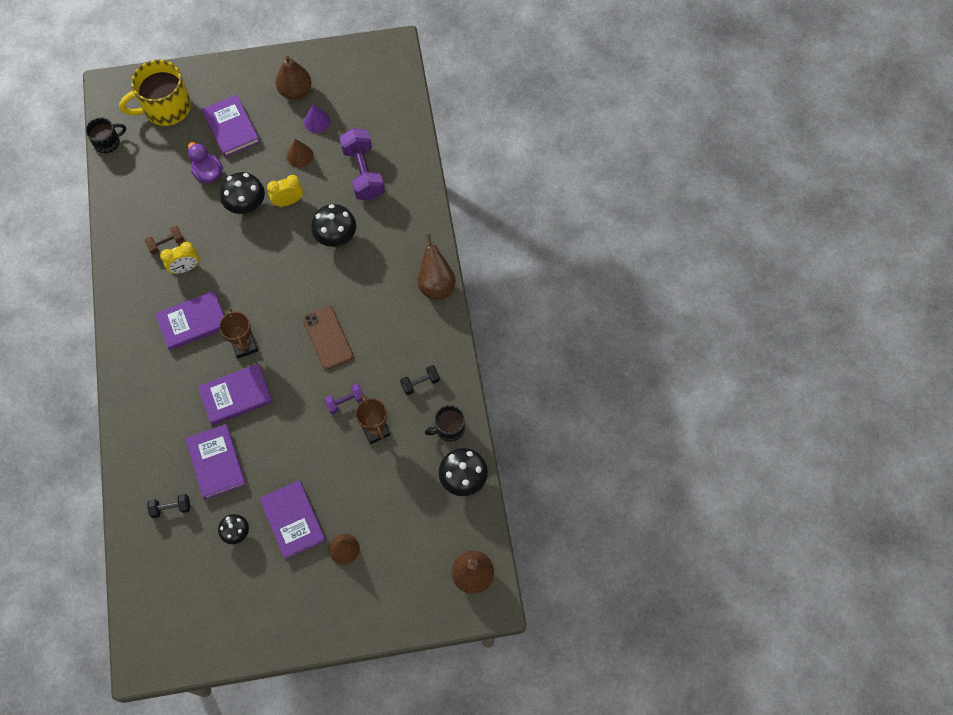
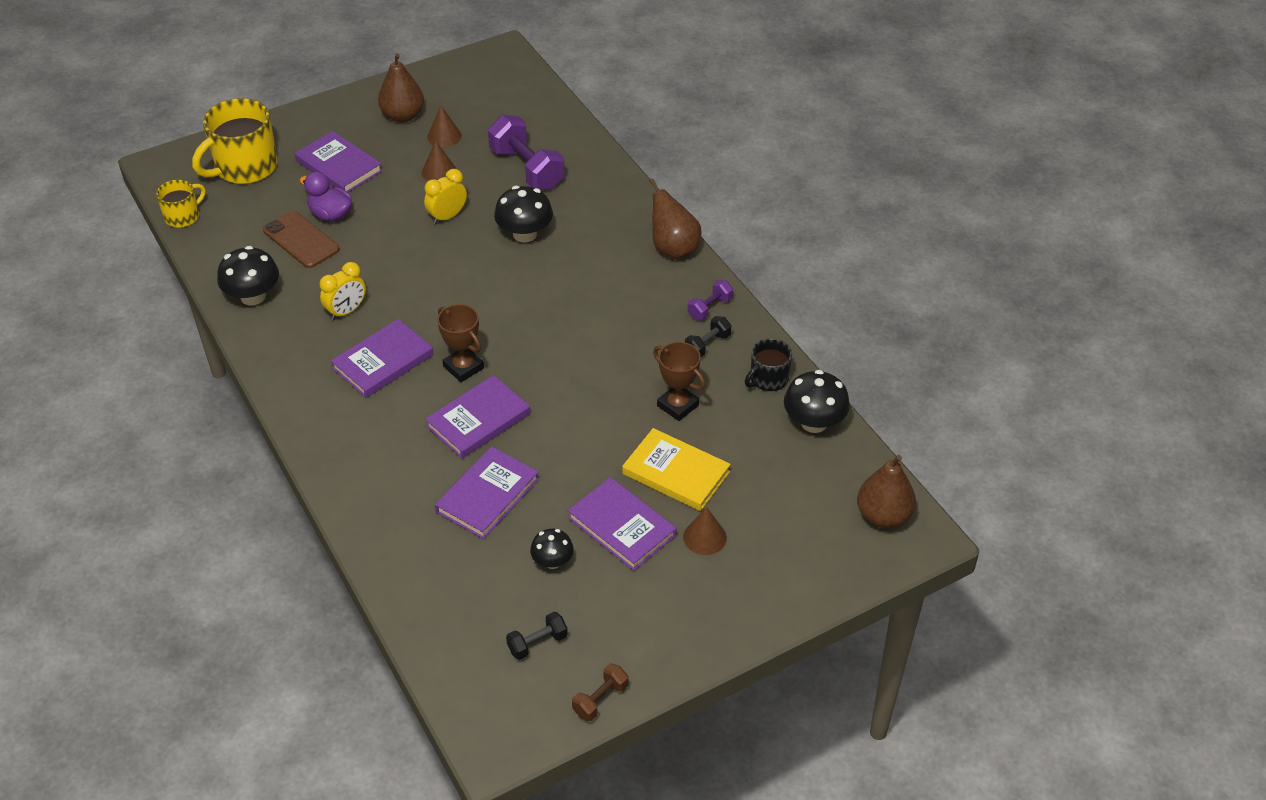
camera: 20 degrees left, 20 degrees down
black mug [85,117,126,153] -> yellow mug [156,180,205,228]
brown dumbbell [145,225,184,255] -> brown dumbbell moved to [572,663,628,721]
black dumbbell [147,494,190,518] -> black dumbbell moved to [506,612,568,660]
purple book [185,424,246,500] -> purple book turned 75 degrees clockwise [435,446,539,539]
black mushroom [220,172,265,214] -> black mushroom moved to [217,246,279,305]
brown phone [303,306,353,370] -> brown phone moved to [263,211,340,268]
purple cone [304,104,331,133] -> brown cone [427,106,462,147]
purple dumbbell [324,384,364,414] -> purple dumbbell moved to [688,280,733,320]
none -> yellow book [622,428,731,511]

